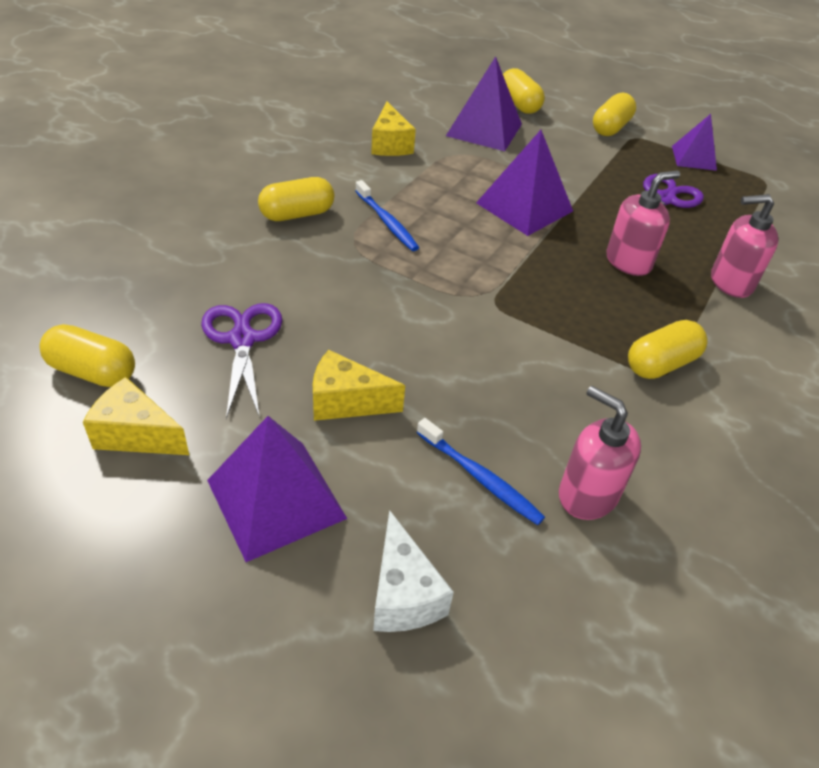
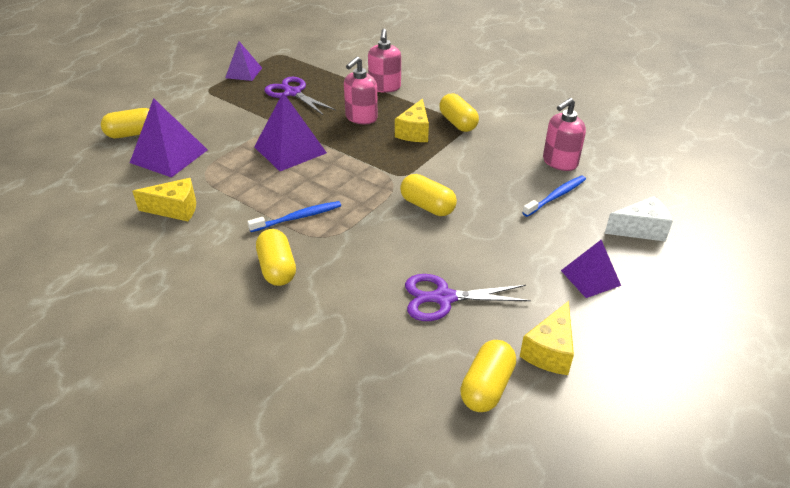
camera: 80 degrees left, 5 degrees down
purple pyramid [207,416,347,562] -> purple pyramid [561,240,621,298], size x0.63
yellow cheese [313,350,405,421] -> yellow cheese moved to [395,99,429,142]
yellow capsule [593,92,636,136] -> yellow capsule moved to [400,174,457,216]
pink soap dispenser [606,171,680,276] -> pink soap dispenser turned 120 degrees counterclockwise [344,56,378,124]

